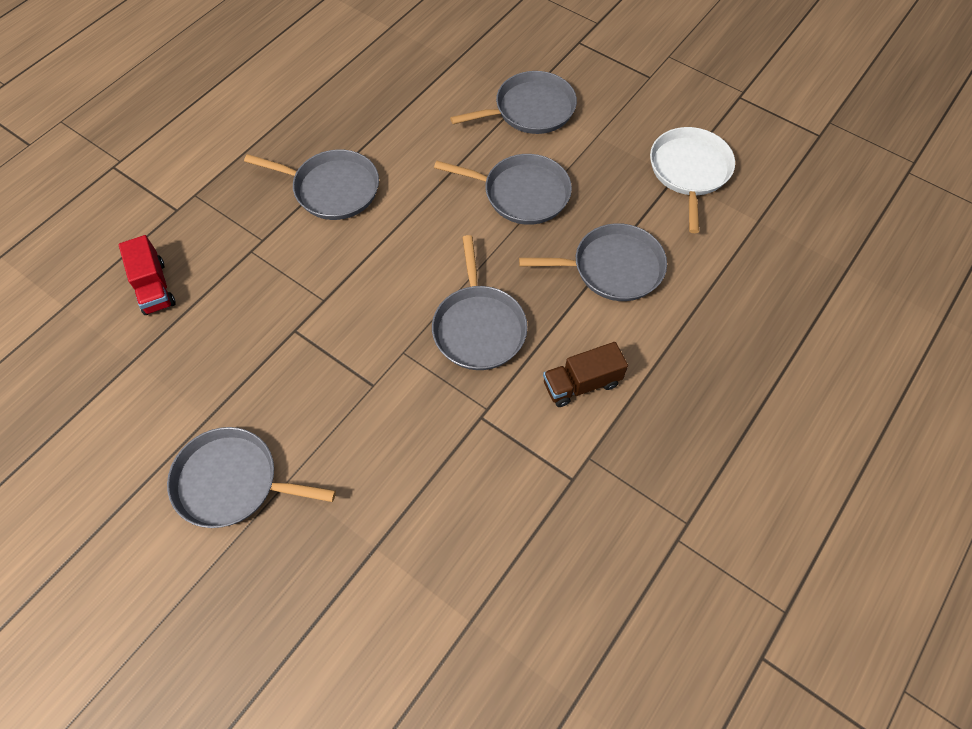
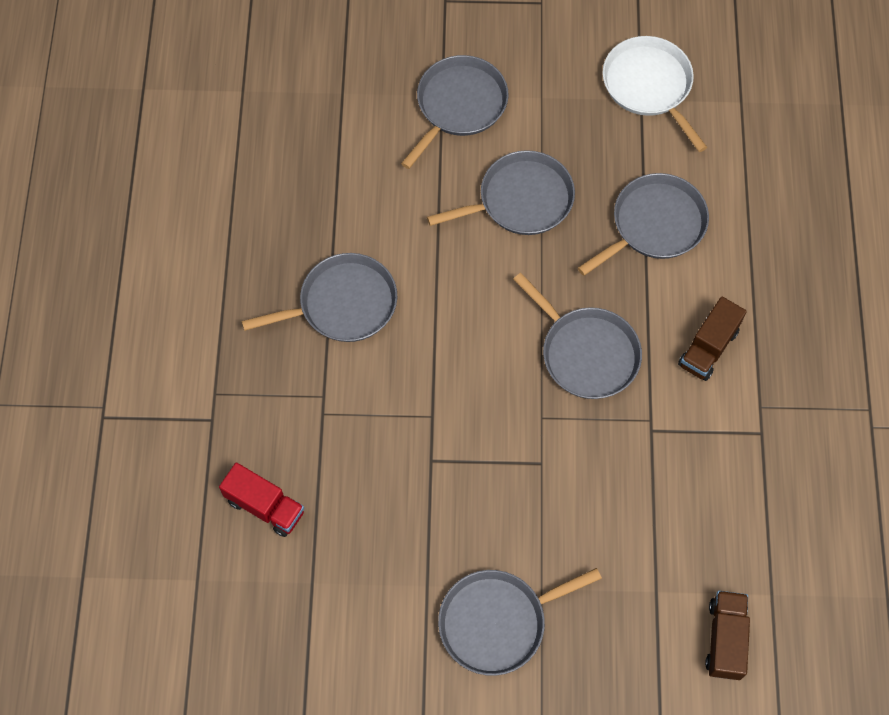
camera: 35 degrees left, 5 degrees up
none -> brown truck [705,591,750,680]

